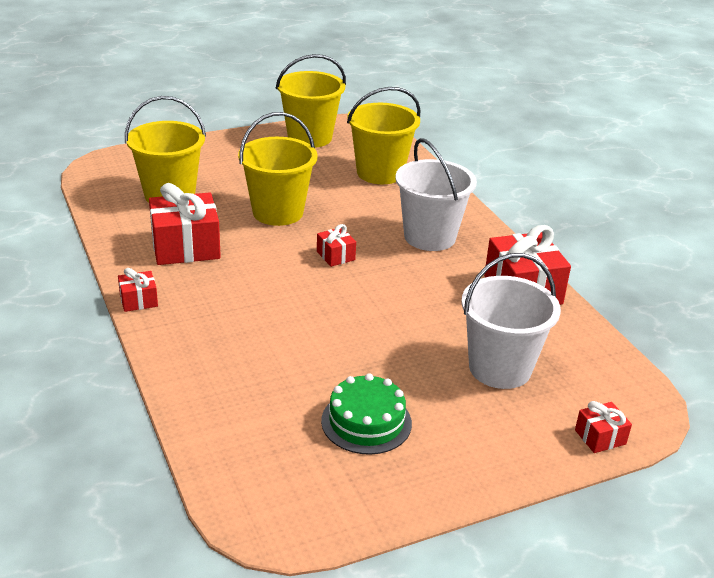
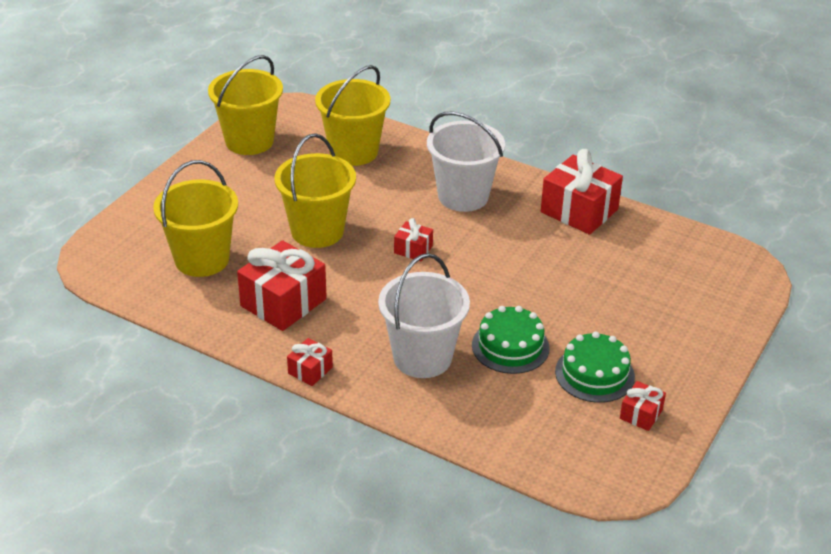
camera: 35 degrees left, 5 degrees up
white bucket [461,253,561,389] -> white bucket moved to [378,253,470,378]
red gift [575,401,632,453] -> red gift moved to [620,381,666,431]
none -> green cake [472,306,550,374]

